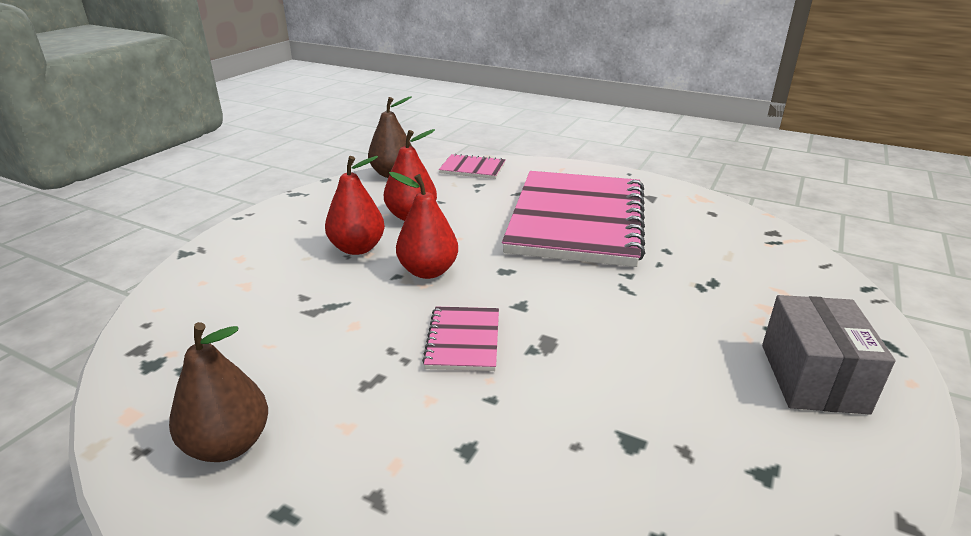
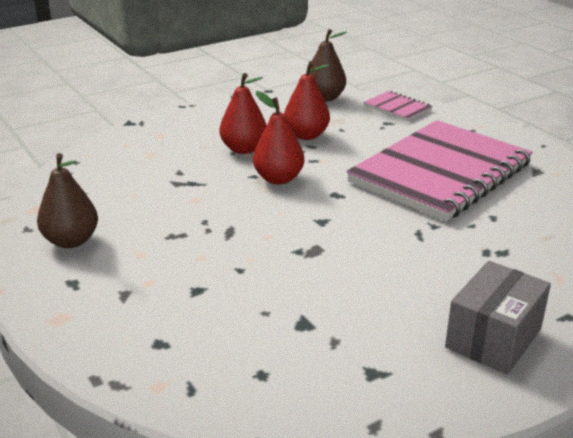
camera: 30 degrees right, 0 degrees up
pink notebook [422,307,499,371] -> none

